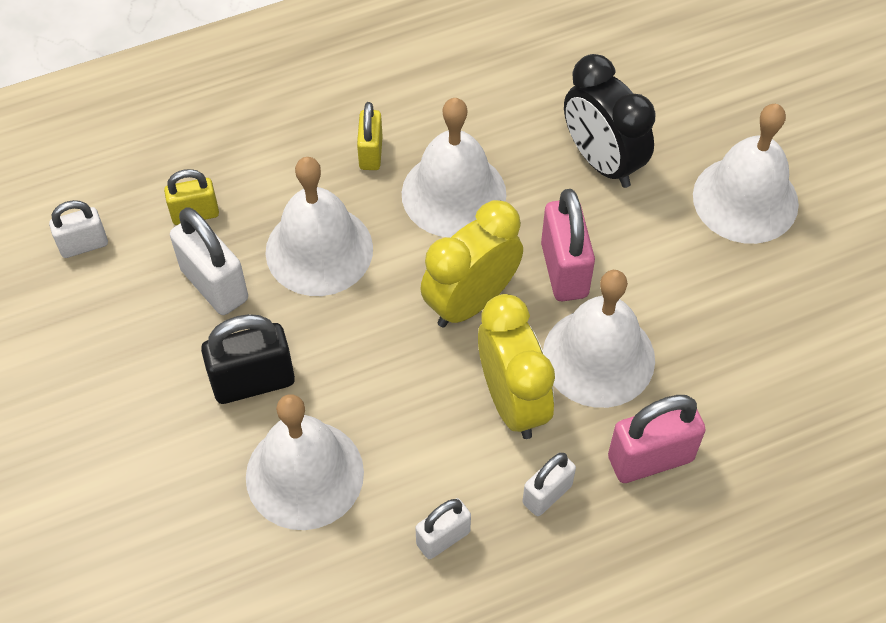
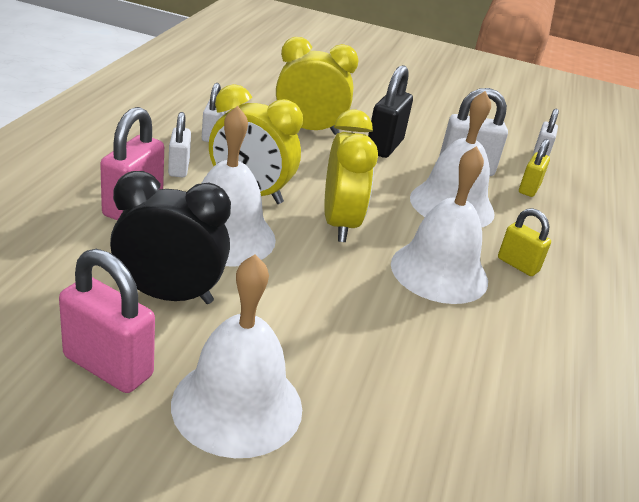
camera: 125 degrees right, 25 degrees down
white bell [246,394,364,530] -> yellow clock [276,37,359,135]
pink padlock [541,189,595,302] -> pink padlock moved to [59,249,155,393]
black clock [564,54,655,188] -> black clock moved to [110,171,231,304]

